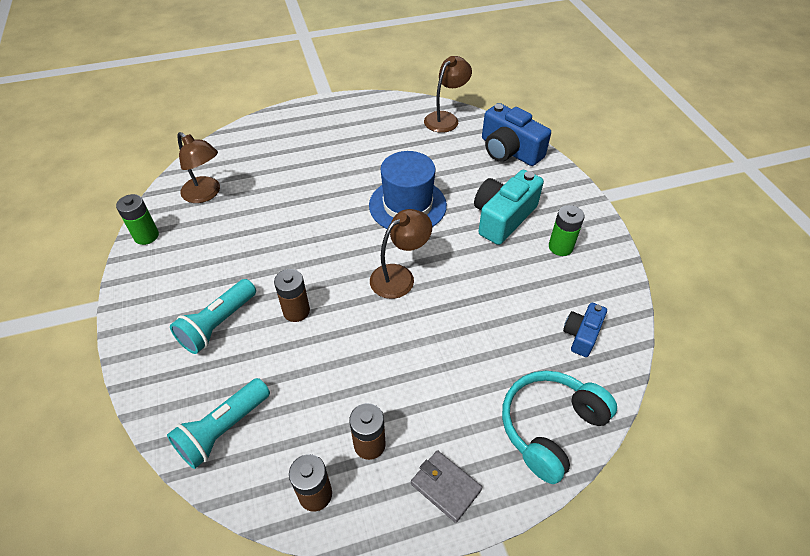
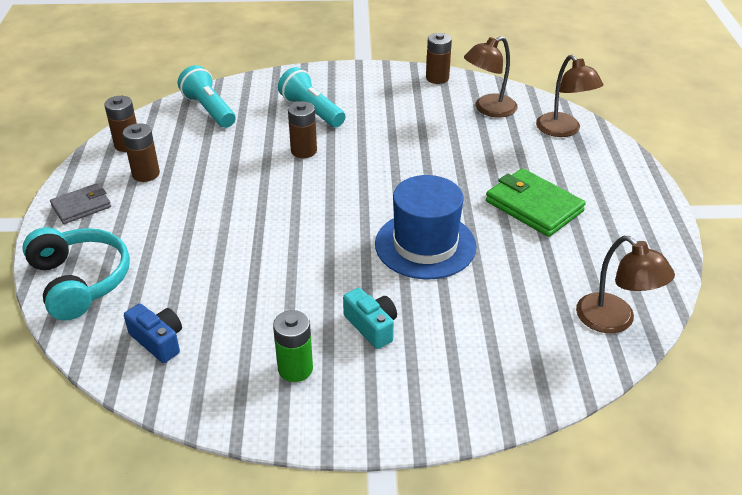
camera: 105 degrees right, 10 degrees down
green battery [116,194,159,245] -> brown battery [426,33,452,84]
brown lamp [370,209,432,299] -> brown lamp moved to [536,55,603,137]
turquoise camera [474,170,544,245] -> turquoise camera [343,288,397,349], size x0.57
blue camera [482,103,551,166] -> none
none -> green wallet [486,168,586,237]

